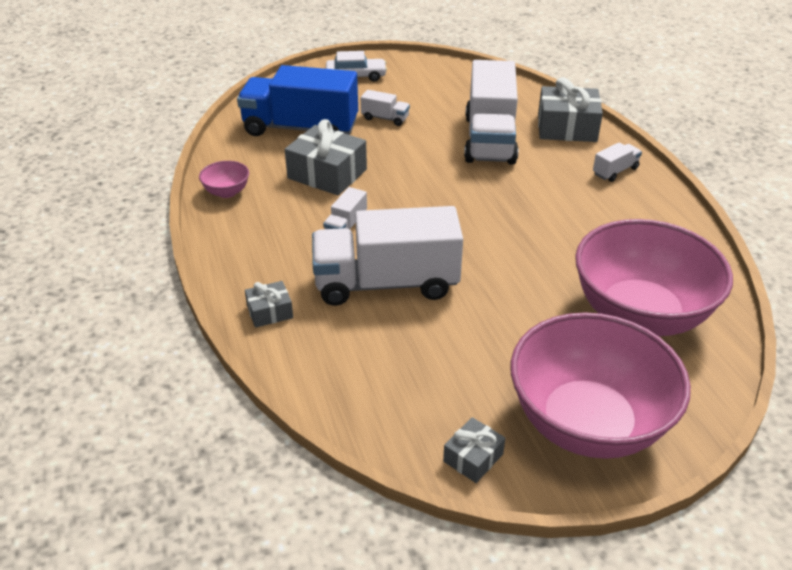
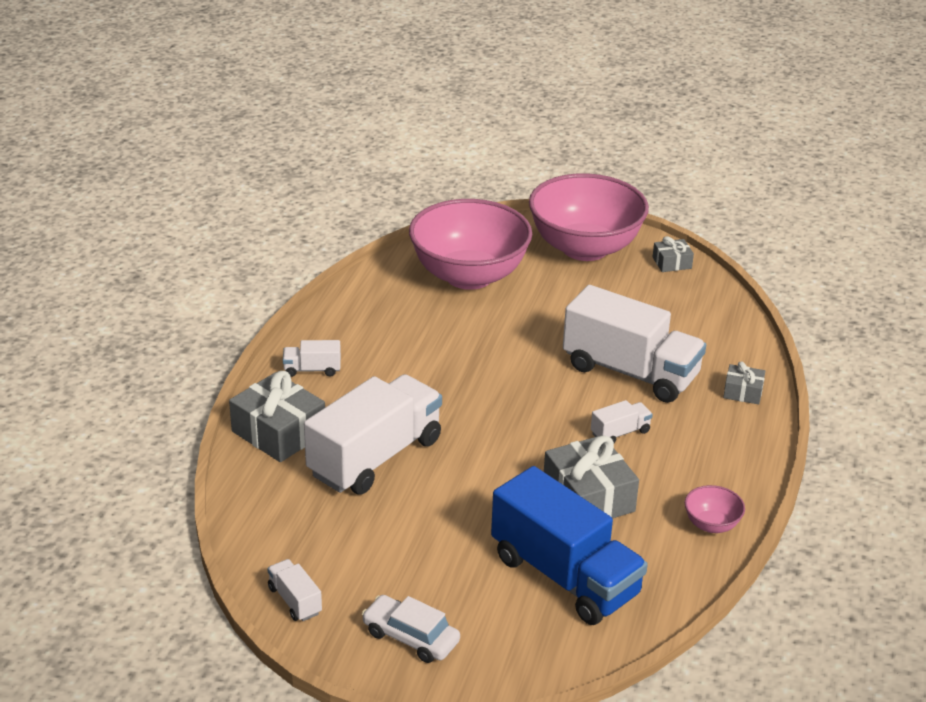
camera: 145 degrees left, 5 degrees down
white truck [361,90,410,126] -> white truck moved to [267,559,322,621]

